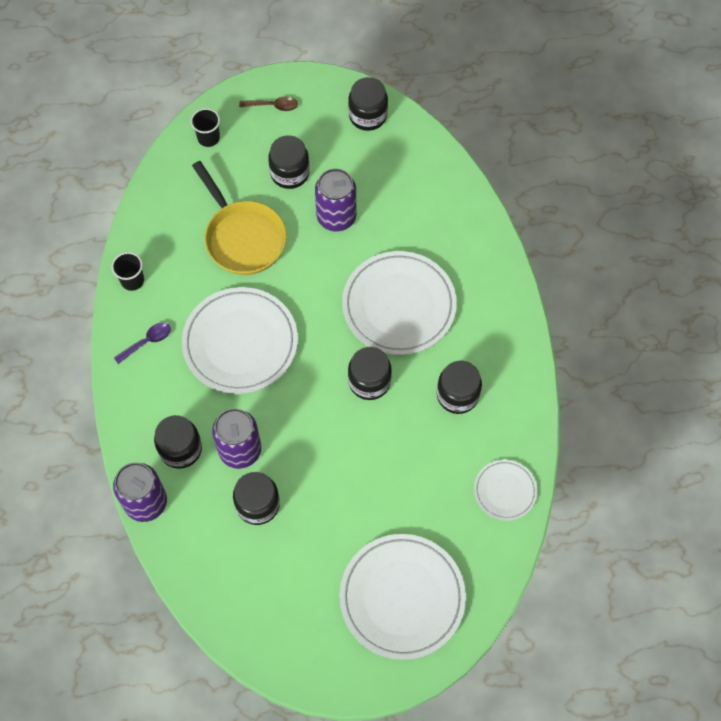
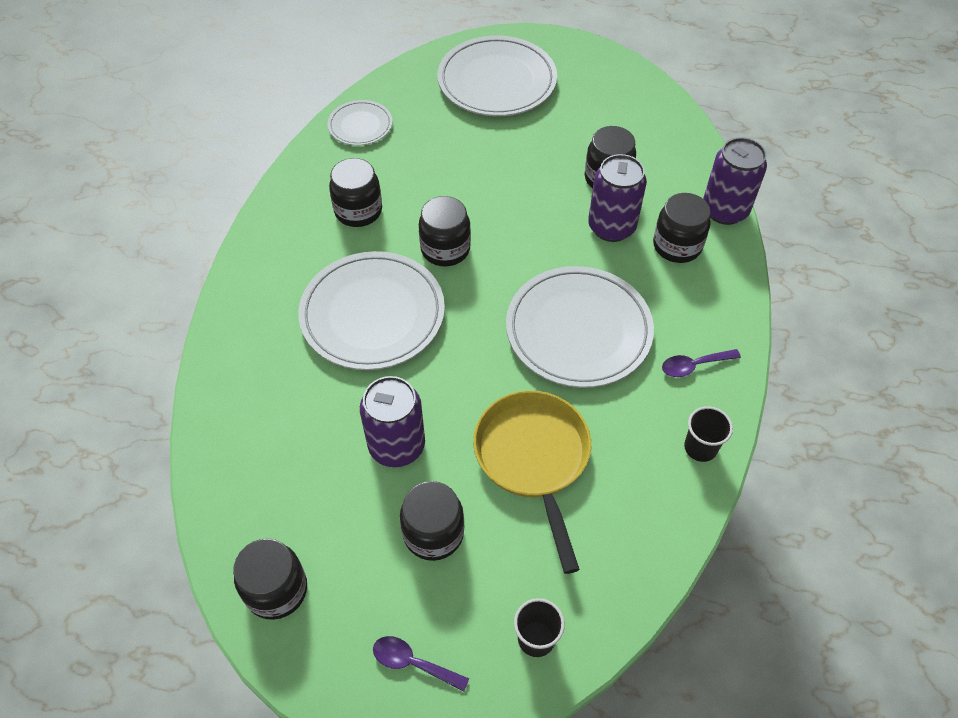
camera: 160 degrees left, 10 degrees down
brown spoon [239,96,298,111] -> purple spoon [373,636,469,692]

